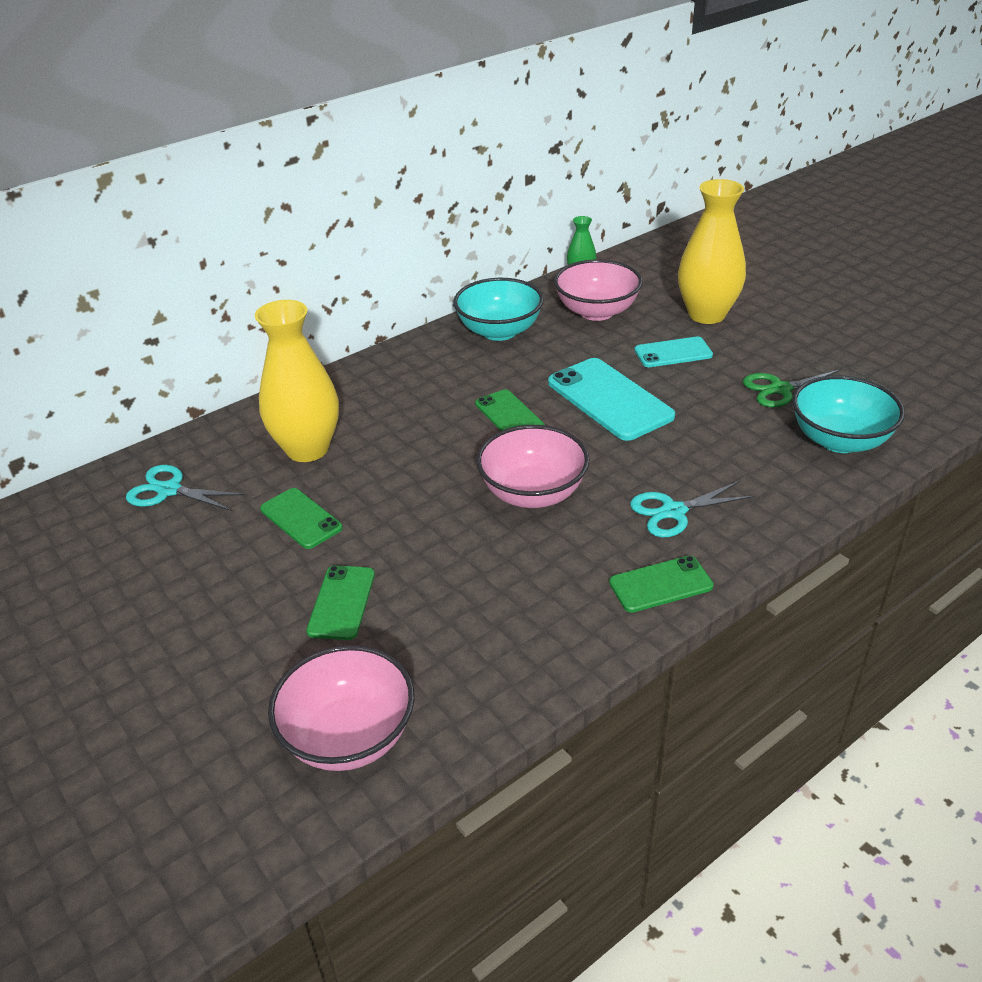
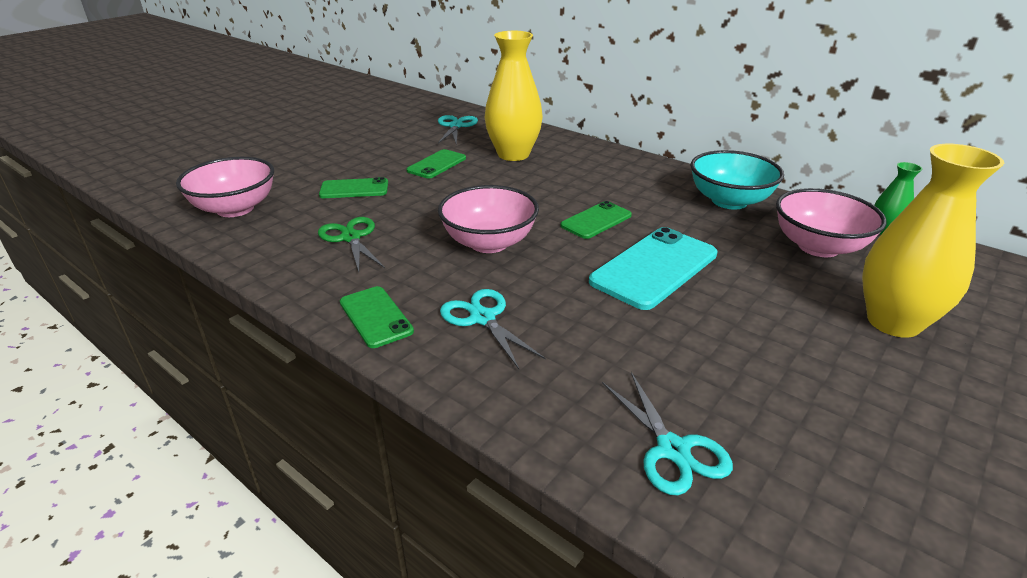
camera: 75 degrees right, 5 degrees down
turquoise phone [634,337,713,367] -> none
green scissors [743,369,841,407] -> green scissors moved to [318,217,385,272]
turquoise bowl [793,375,905,453] -> turquoise scissors [602,372,733,495]

